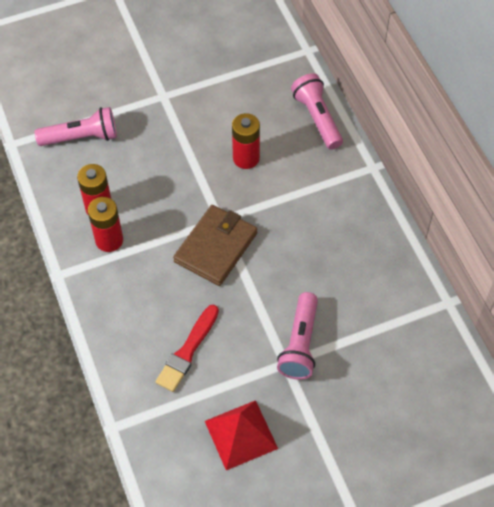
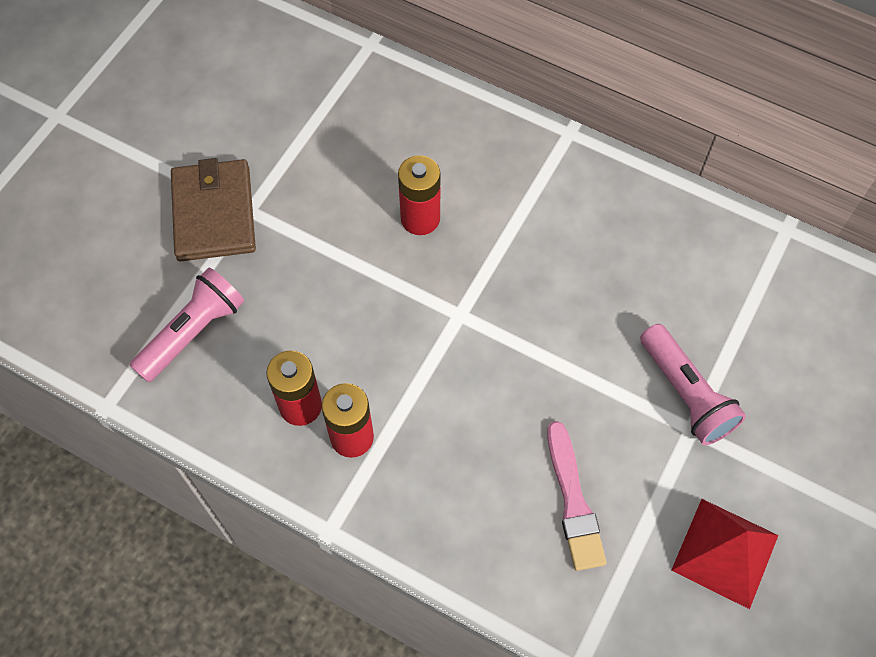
camera: 40 degrees left, 5 degrees up
red brush [156,305,219,392] -> pink brush [547,421,606,571]
brown wallet [173,205,257,286] -> brown wallet moved to [171,158,256,261]
pink flashlight [291,73,343,150] -> none

